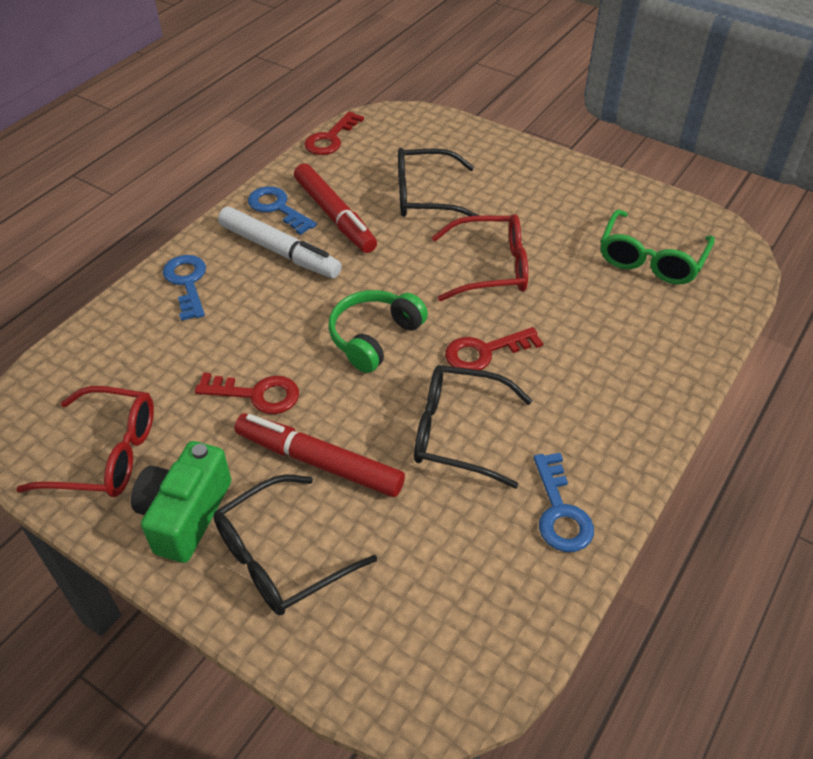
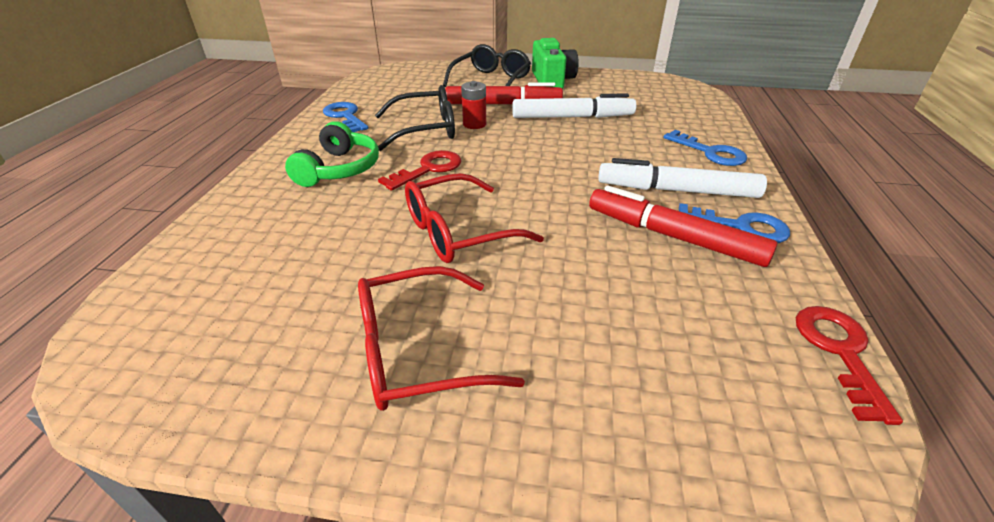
camera: 155 degrees right, 10 degrees down
red glasses [16,386,154,497] -> red glasses moved to [358,266,525,411]
red key [195,373,299,414] -> white marker [512,93,636,118]
green headphones [328,290,428,373] -> green headphones moved to [285,121,379,187]
black glasses [398,148,479,217] -> none
green glasses [600,210,715,284] -> none
none -> red battery [461,81,486,129]

